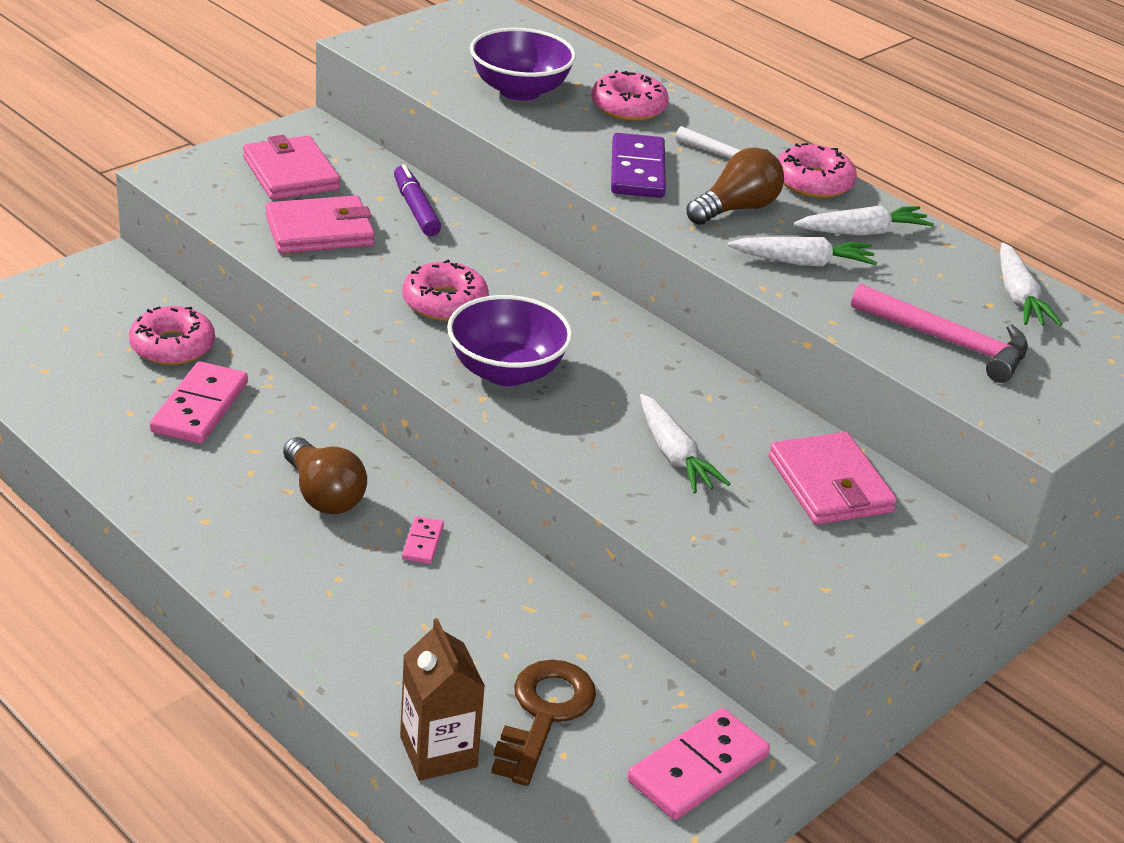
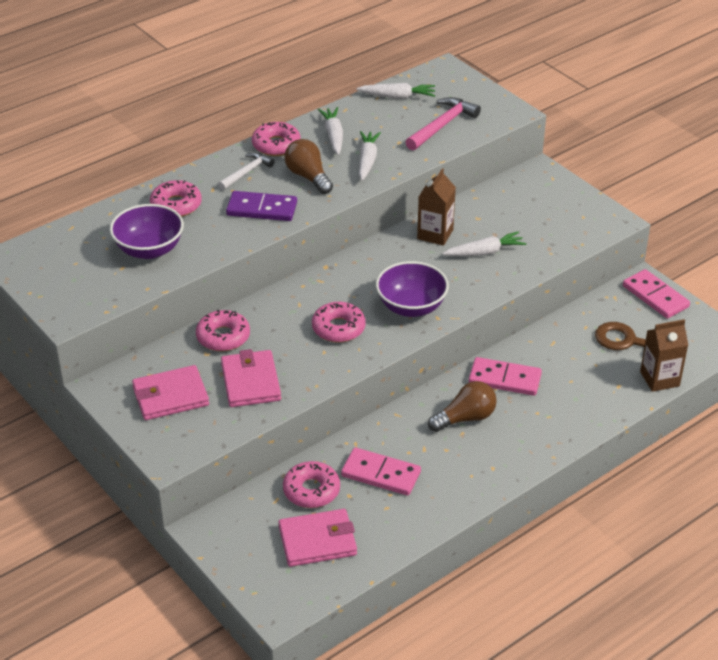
camera: 80 degrees left, 5 degrees up
purple marker [394,164,441,236] -> pink donut [196,310,250,351]
pink domino [402,516,444,564] -> pink domino [469,357,542,396], size x2.00
pink wallet [769,432,897,525] -> pink wallet moved to [279,509,357,567]
none -> brown carton [417,168,456,246]

